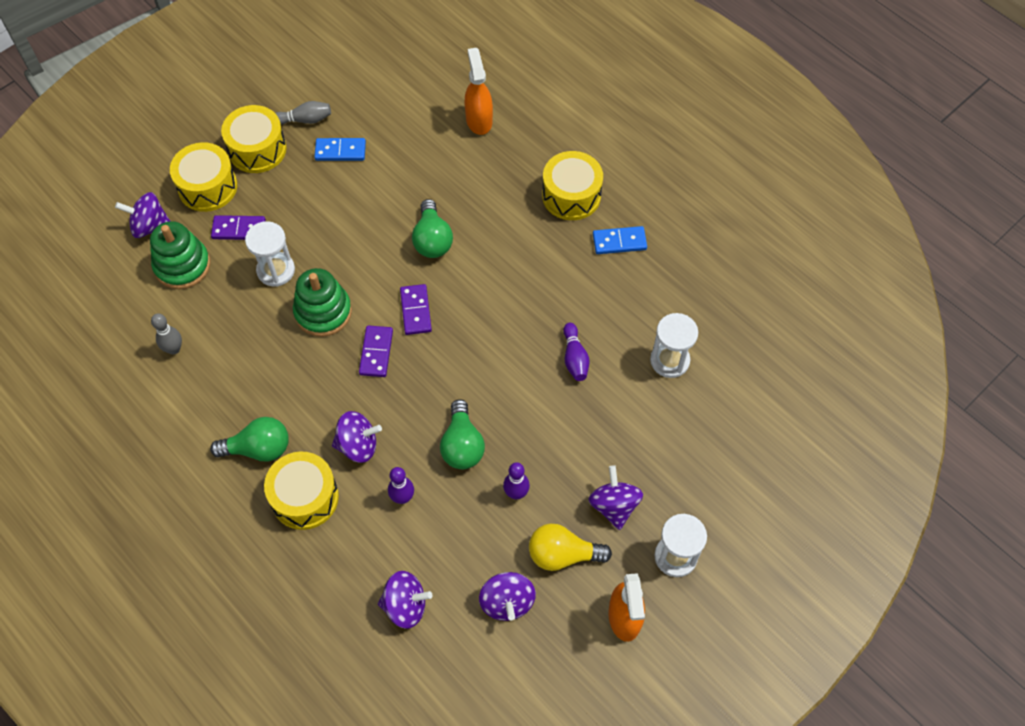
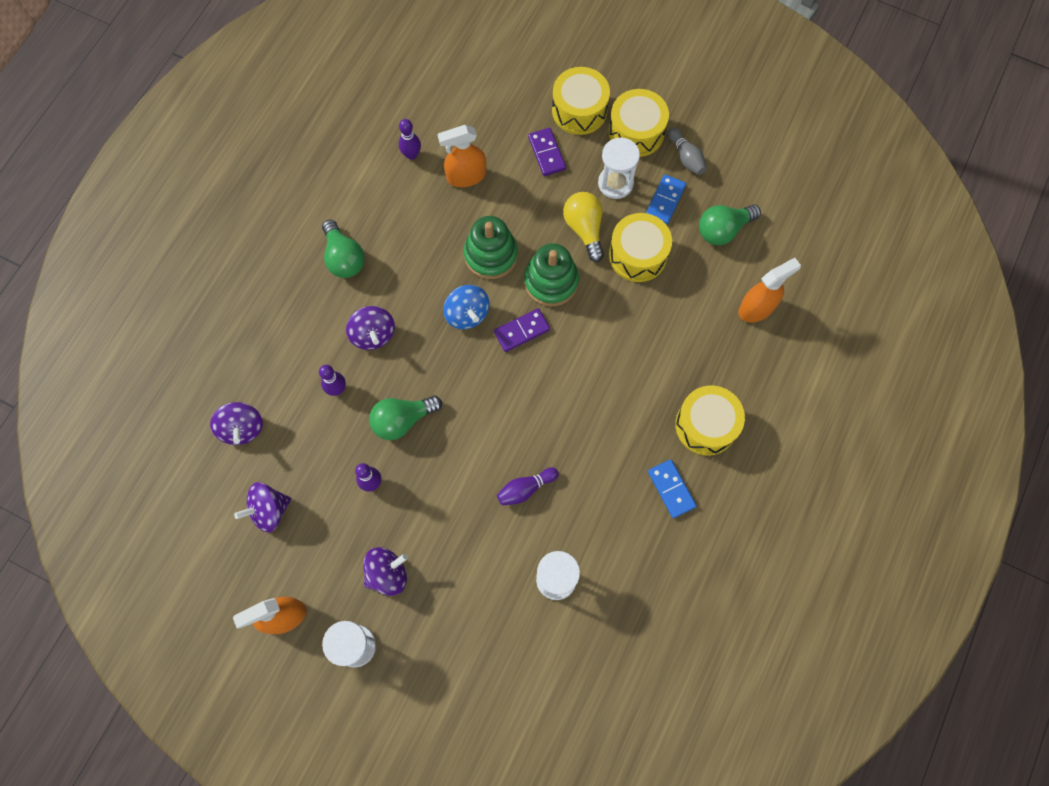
camera: 70 degrees right, 10 degrees up
purple spinning top [115,192,170,238] -> none
green stacking toy [150,221,210,289] -> green stacking toy moved to [524,243,579,306]
grey bowling pin [151,313,182,355] -> purple bowling pin [399,119,421,160]
white hourglass [245,221,295,286] -> white hourglass moved to [598,137,640,199]
yellow drum [264,452,339,530] -> yellow drum moved to [609,213,672,282]
blue domino [314,138,366,161] -> blue domino turned 45 degrees clockwise [646,174,686,225]
purple domino [359,325,393,377] -> blue spinning top [444,285,489,329]
green light bulb [412,199,453,258] -> green light bulb moved to [699,205,761,245]
yellow light bulb [529,524,612,571] -> yellow light bulb moved to [563,192,604,262]
none -> orange spray bottle [438,125,486,187]

